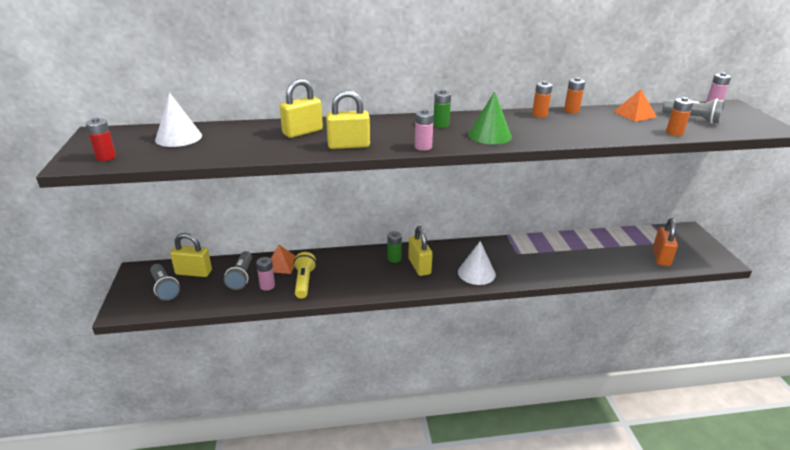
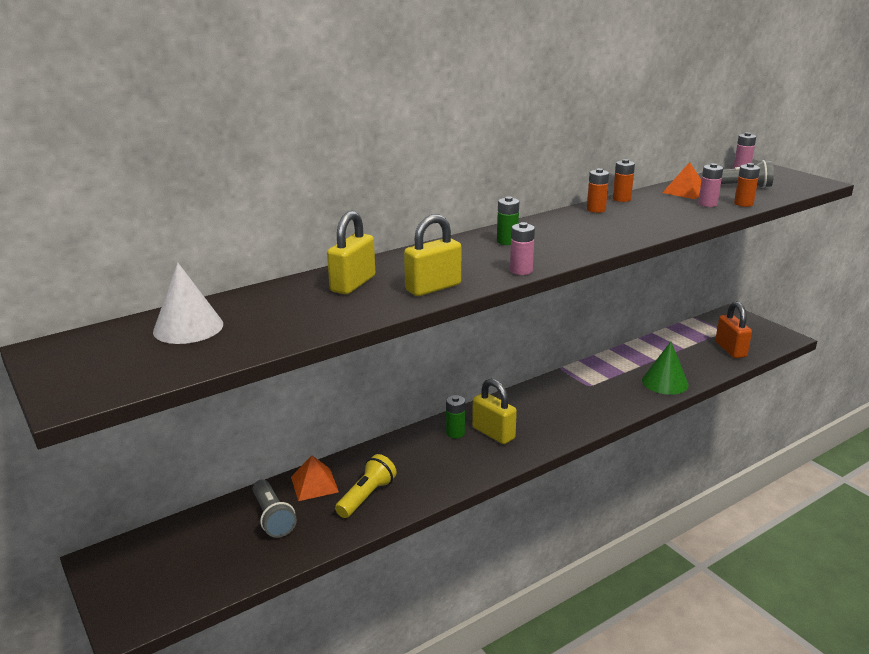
camera: 25 degrees left, 5 degrees down
red battery [86,118,116,161] -> none
grey flashlight [150,264,180,301] -> none
yellow padlock [170,233,212,277] -> none
pink battery [256,257,275,291] -> pink battery moved to [698,163,723,207]
yellow flashlight [293,252,317,298] -> yellow flashlight turned 60 degrees clockwise [335,454,397,518]
white cone [458,241,496,285] -> none
green cone [468,91,512,144] -> green cone moved to [642,342,689,395]

